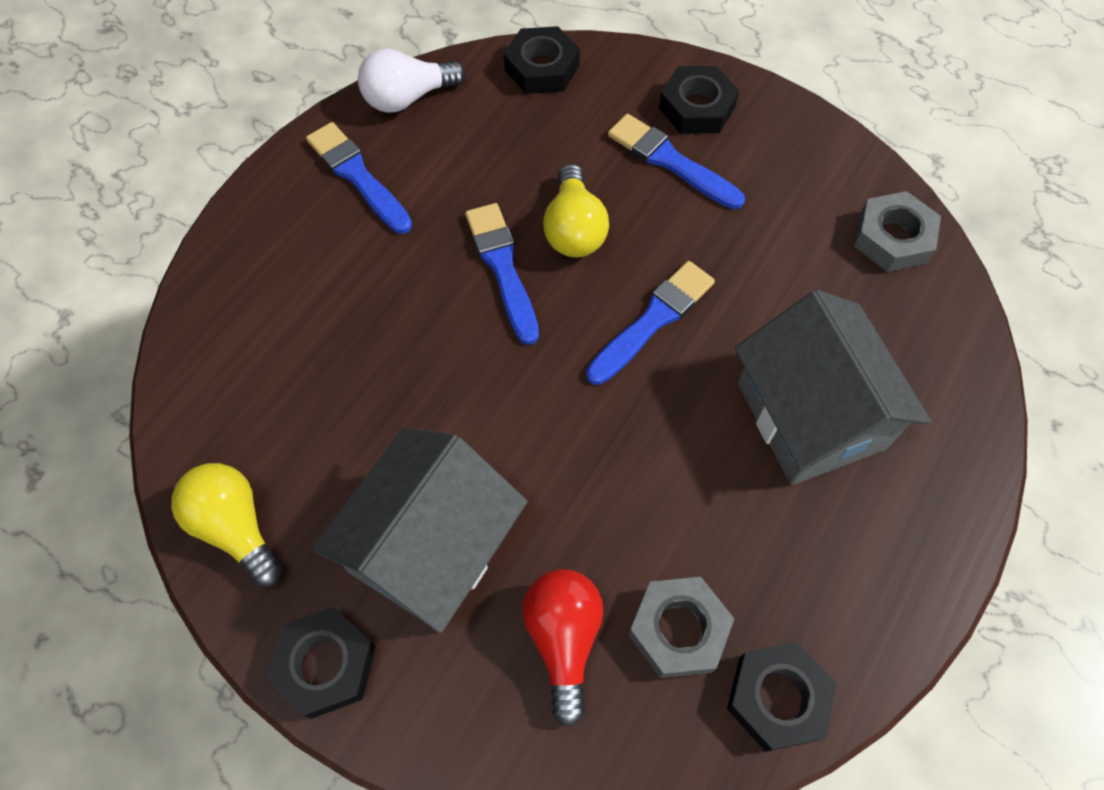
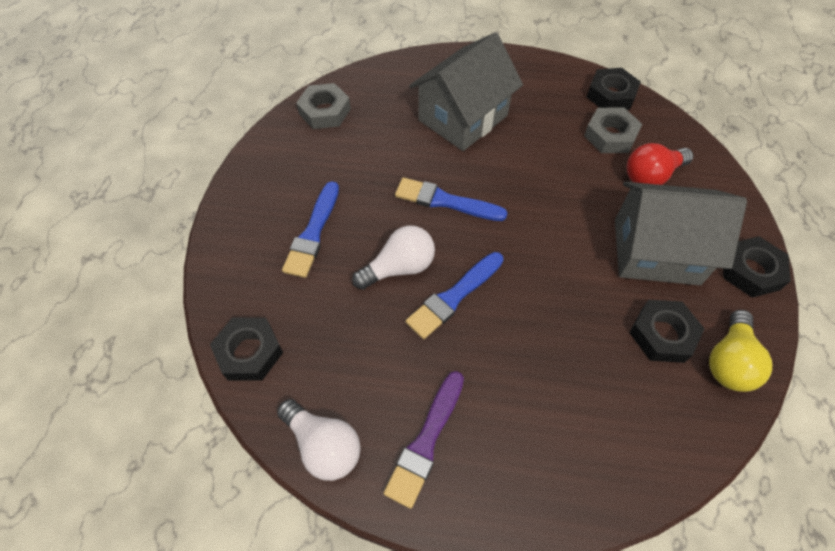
camera: 115 degrees left, 5 degrees down
blue brush [306,122,412,234] -> purple brush [384,371,464,509]
yellow light bulb [543,164,609,257] -> white light bulb [352,225,435,290]
black nut [659,66,739,134] -> black nut moved to [629,300,705,363]

